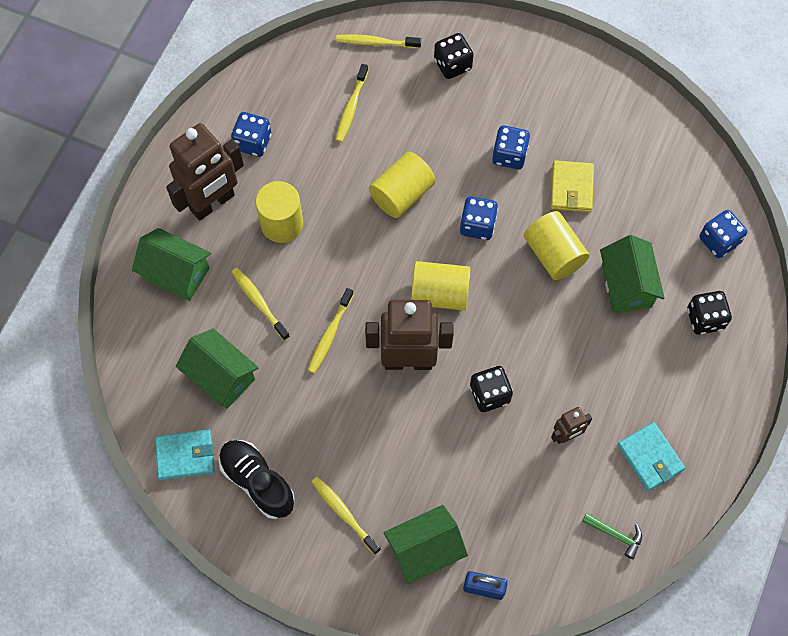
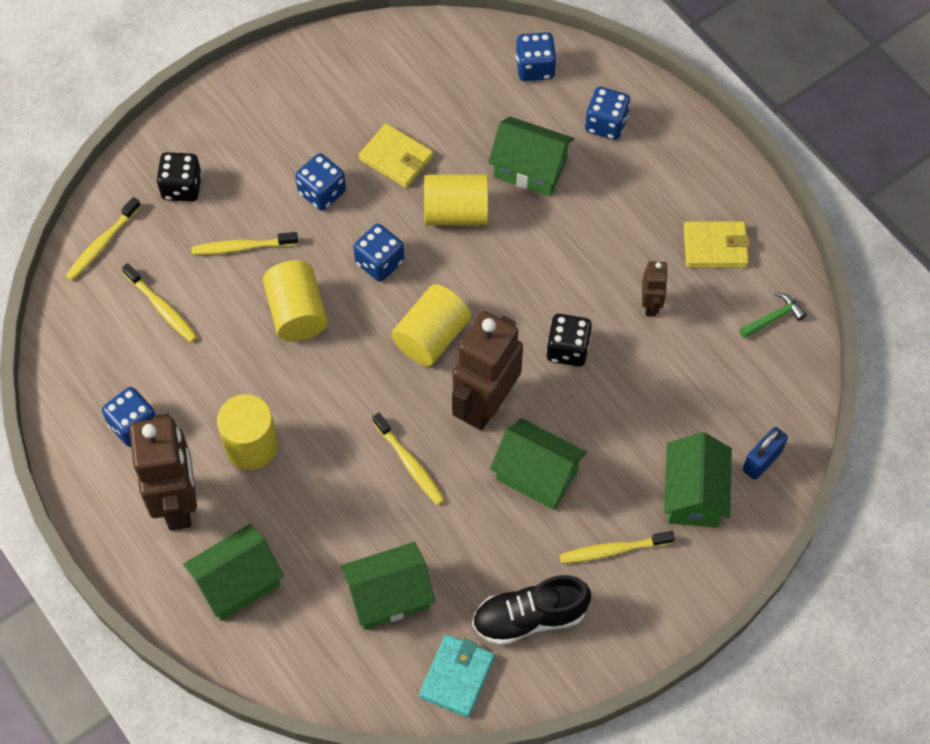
camera: 60 degrees left, 5 degrees down
yellow toothbrush [232,268,290,341] -> yellow toothbrush moved to [191,232,298,255]
turquoise wallet [617,422,685,491] -> yellow wallet [684,221,750,268]
black dice [687,291,732,335] -> blue dice [585,87,630,140]
none -> green house [490,418,587,510]

